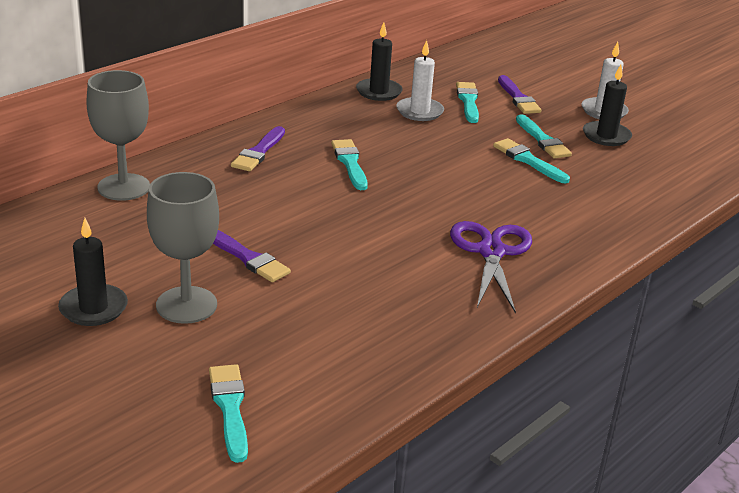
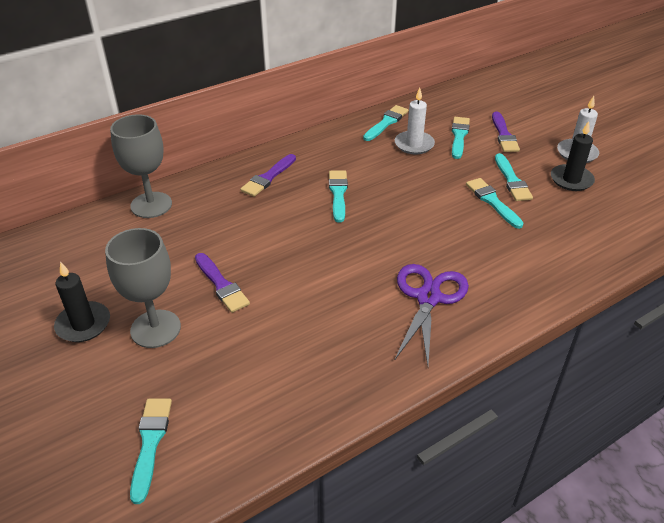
camera: 15 degrees right, 10 degrees up
black candle [356,23,403,101] -> turquoise brush [363,105,409,141]

